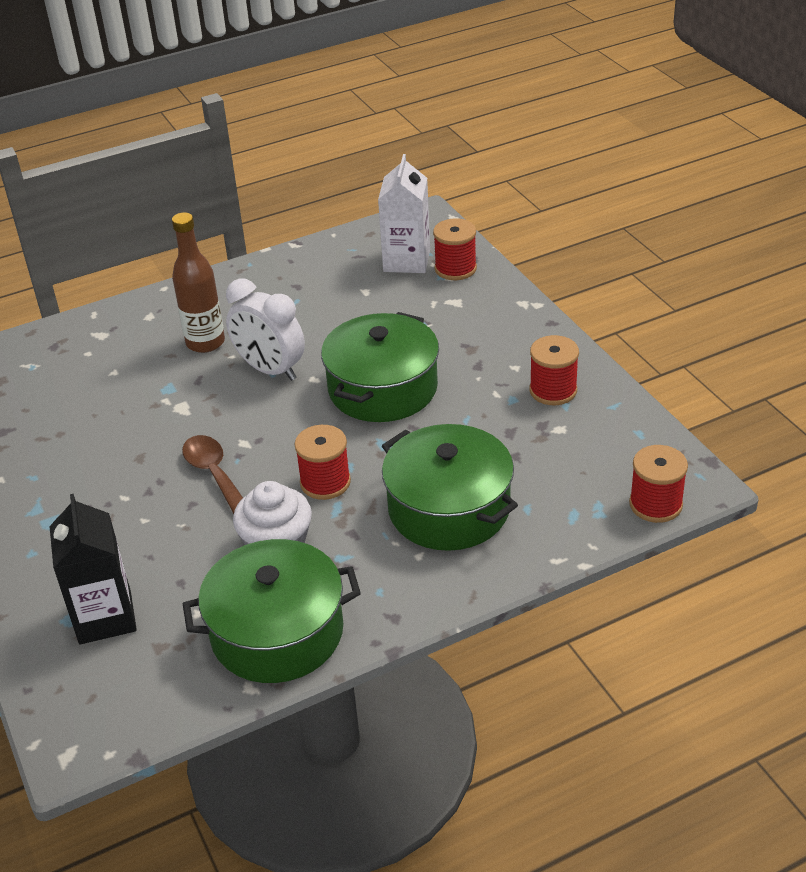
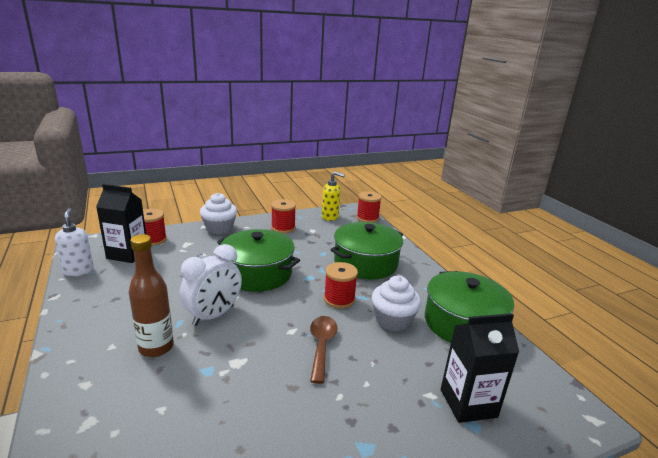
camera: 90 degrees left, 15 degrees down
brown spoon [182,435,243,514] -> brown spoon turned 120 degrees clockwise [310,316,338,384]
white carton [378,154,430,273] -> black carton [96,184,146,263]
none -> white soap dispenser [55,208,94,276]
none -> white cupcake [200,193,237,234]
none -> yellow soap dispenser [322,171,345,221]

